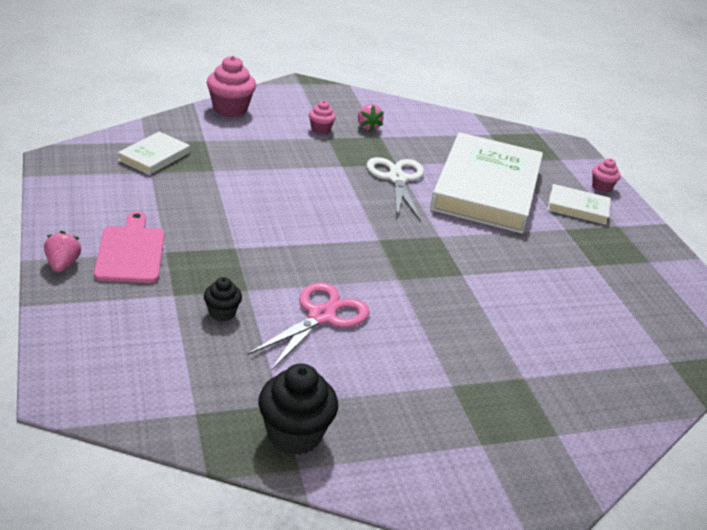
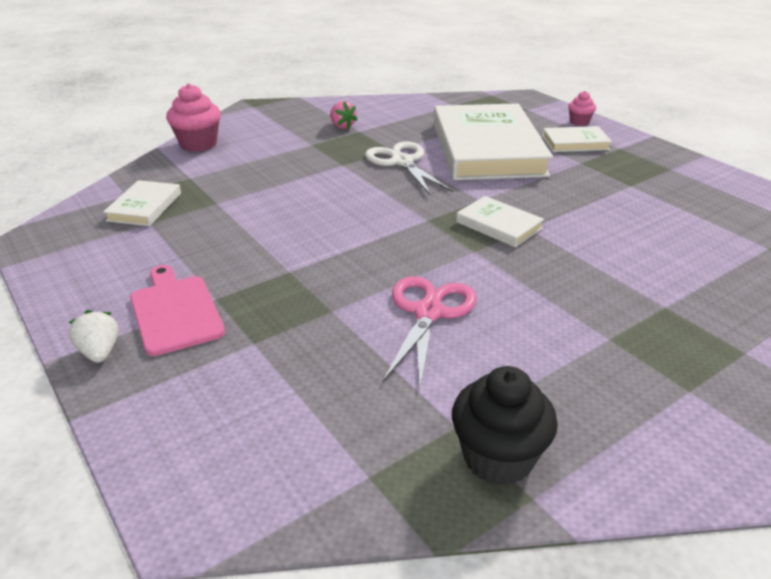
camera: 15 degrees left, 0 degrees up
pink strawberry [44,231,81,272] -> white strawberry [68,310,119,363]
black cupcake [204,277,242,322] -> none
pink cupcake [309,101,336,134] -> none
none -> white book [456,196,544,247]

